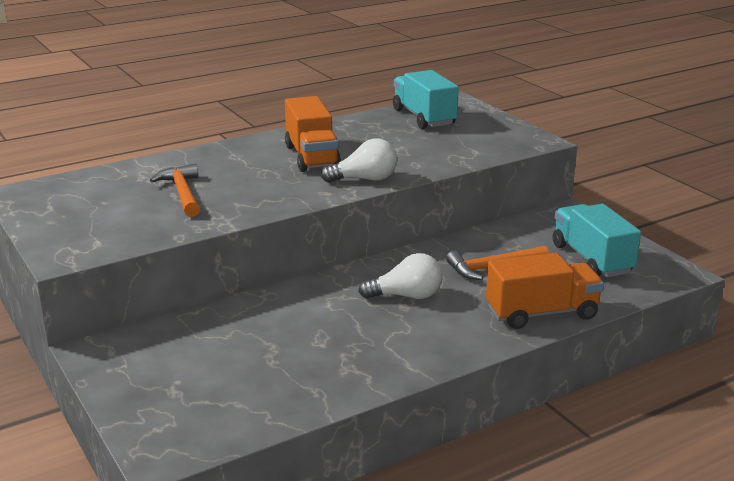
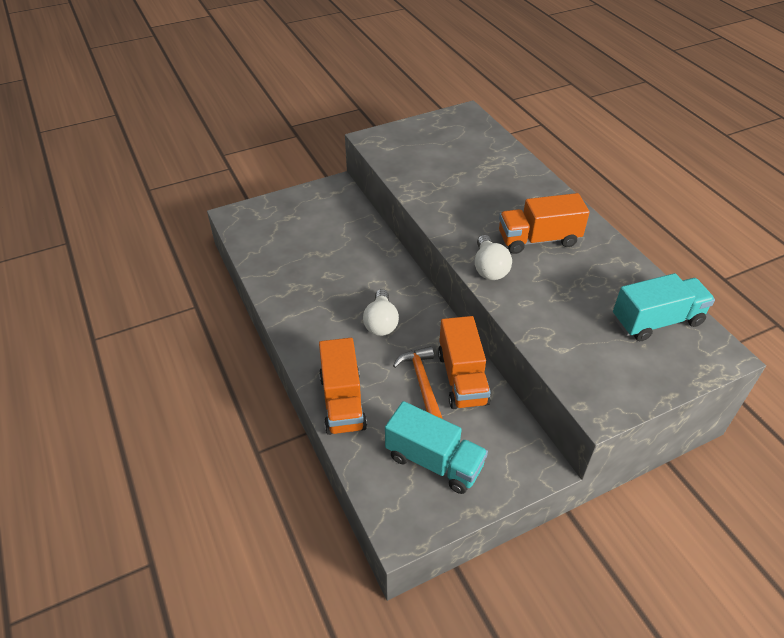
camera: 95 degrees right, 20 degrees up
orange hammer [150,164,200,217] -> none
turquoise truck [553,204,641,277] -> turquoise truck turned 45 degrees clockwise [385,401,488,494]
none -> orange truck [438,316,491,409]

